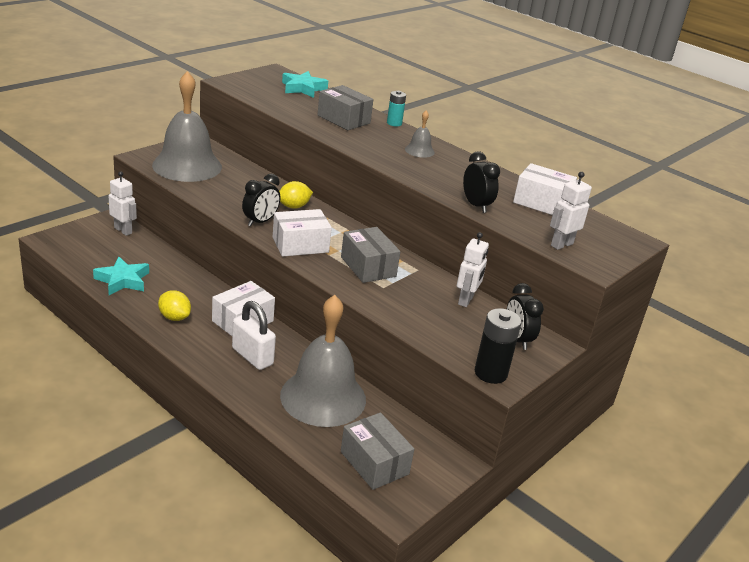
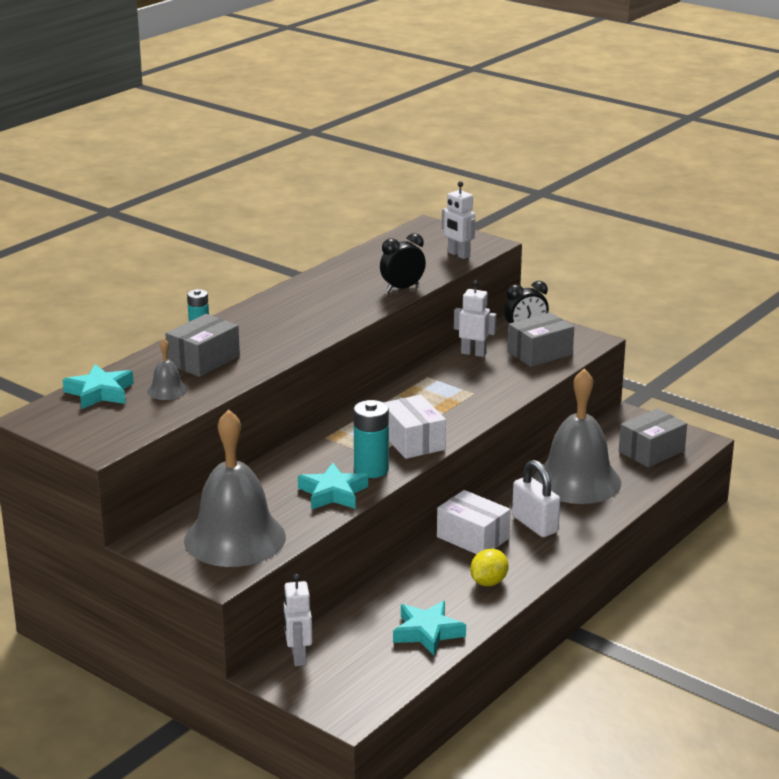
camera: 90 degrees left, 5 degrees down
white robot [109,171,137,236] -> white robot turned 45 degrees counterclockwise [283,574,312,666]
white padlock [232,301,276,370] -> white padlock turned 75 degrees counterclockwise [512,460,560,537]
black clock [242,174,280,227] -> turquoise battery [353,400,389,478]
yellow lemon [279,181,313,209] -> none
grey box [341,227,400,283] -> grey box moved to [507,312,574,367]
grey bell [405,110,435,158] -> grey bell moved to [147,339,188,400]
black battery [475,308,522,384] -> none
white box [513,163,577,215] -> none
none -> turquoise star [298,463,368,510]

